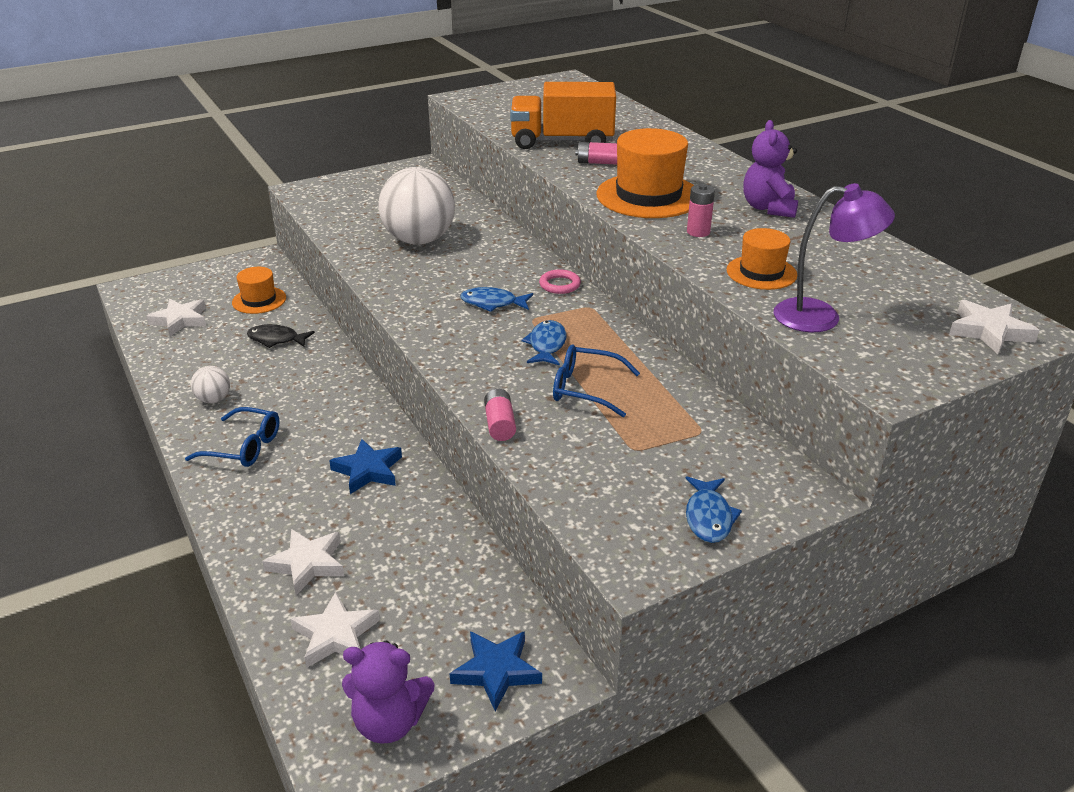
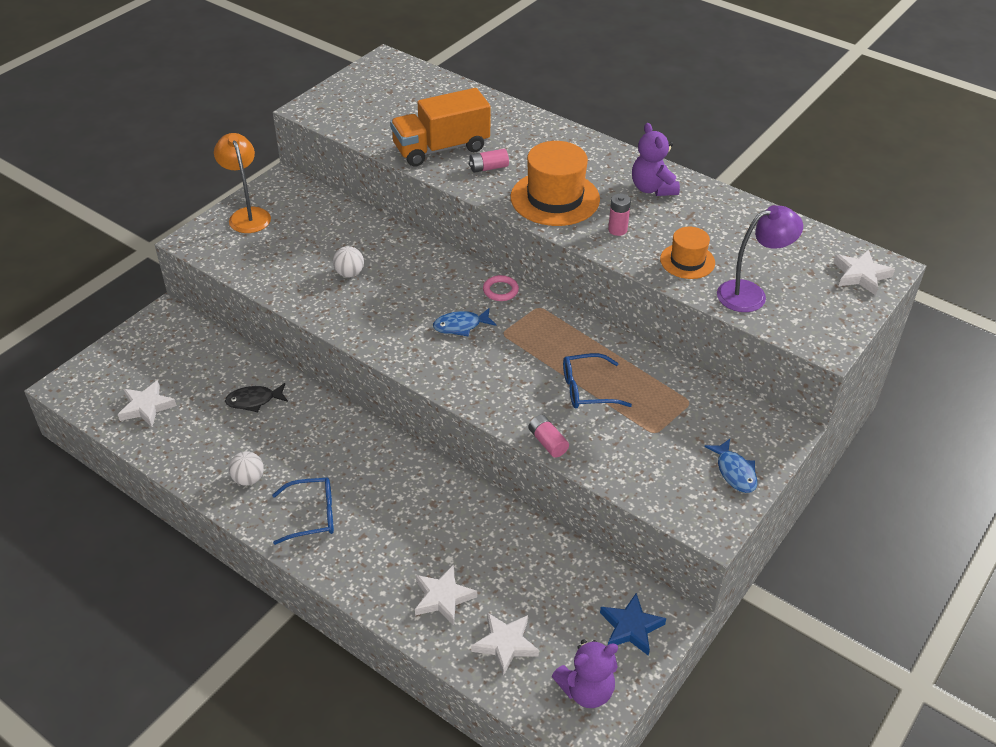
camera: 25 degrees left, 10 degrees up
orange hat [232,267,286,314] -> none
blue star [329,439,402,494] -> none
white ball [378,167,455,245] -> white ball [333,246,364,277], size x0.45
blue fish [521,320,566,365] -> none
none -> orange lamp [214,133,271,233]

